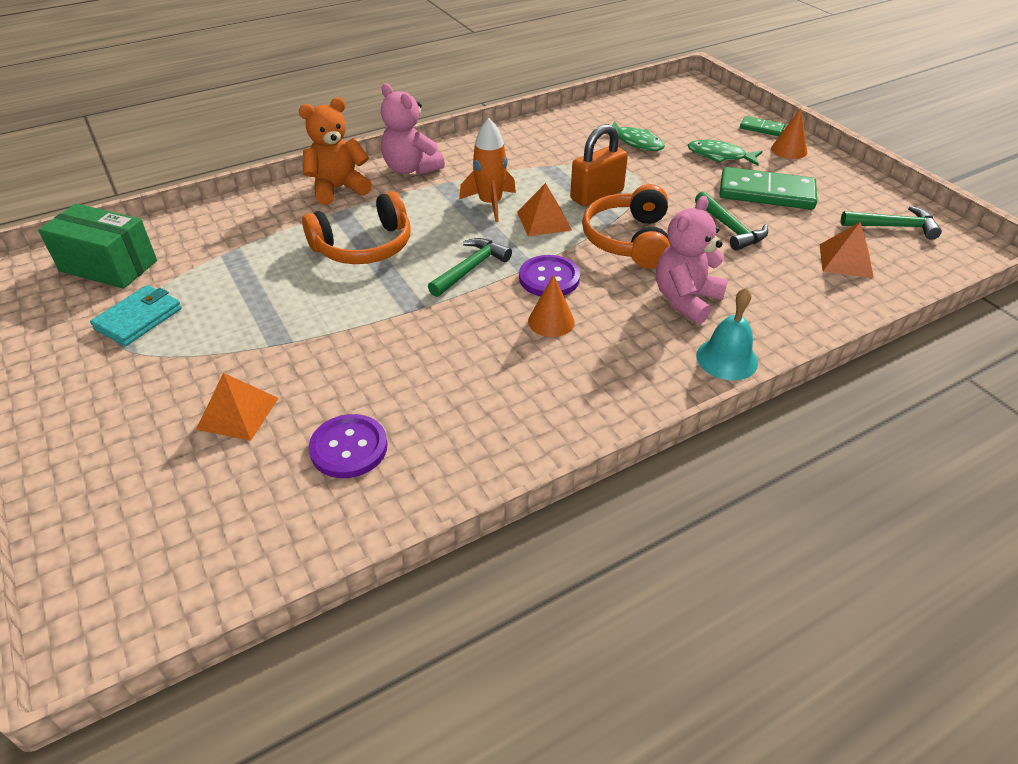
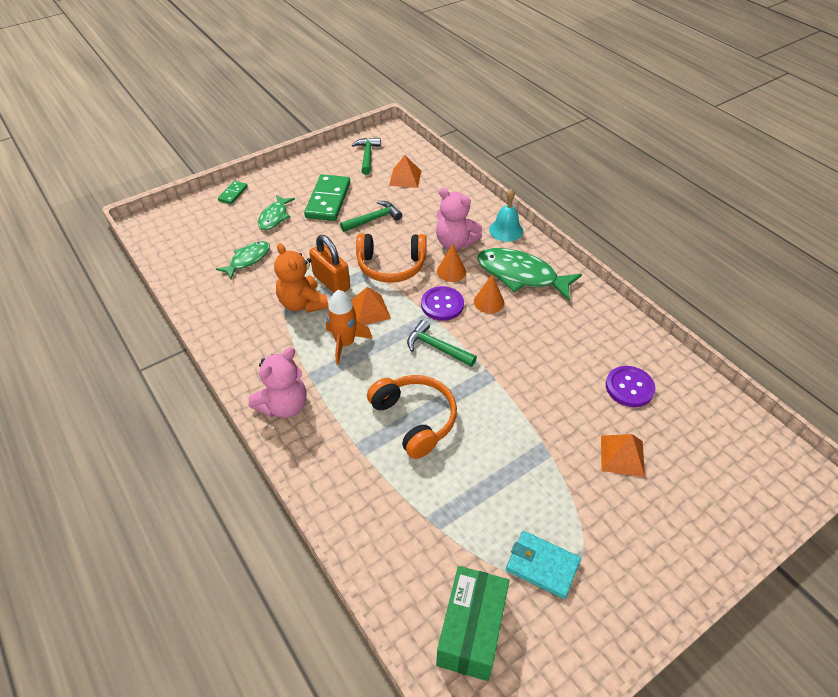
camera: 95 degrees left, 5 degrees up
orange teddy bear [299,97,372,205] -> orange teddy bear moved to [274,243,328,313]
orange cone [771,108,807,159] -> orange cone moved to [437,244,466,282]
none -> green fish [477,248,582,301]

